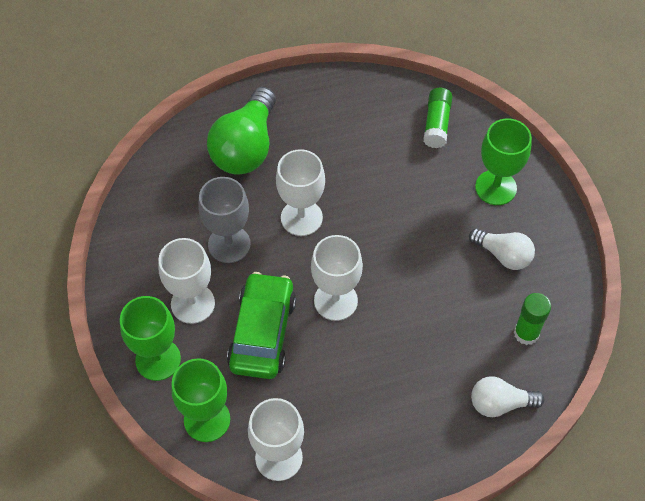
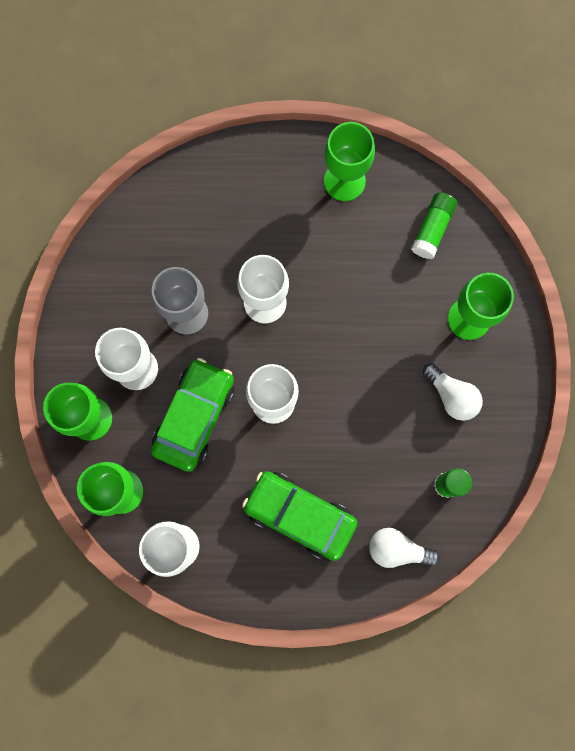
camera: 15 degrees right, 20 degrees up
green light bulb [207,87,276,175] -> none
none -> green car [242,471,358,561]
none -> green goblet [324,122,375,201]

